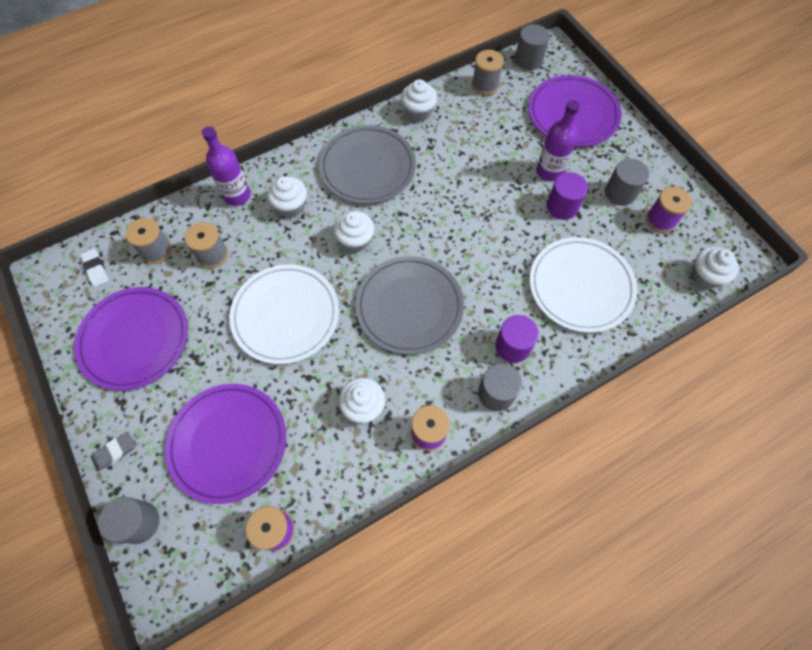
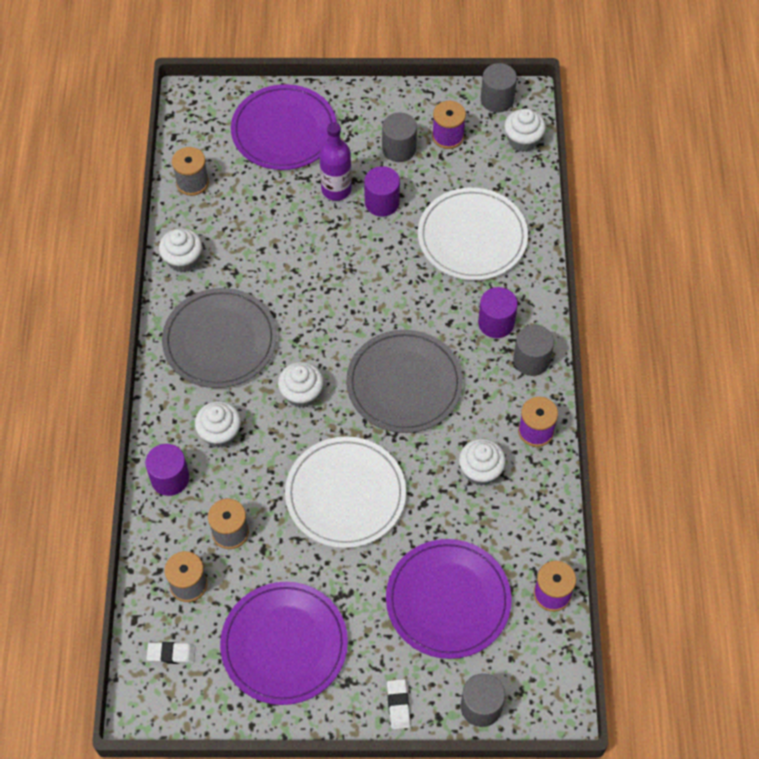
camera: 60 degrees left, 5 degrees down
grey eraser [91,432,135,472] -> white eraser [387,679,410,729]
purple bottle [202,126,251,206] -> purple cylinder [145,444,189,496]
grey cylinder [515,24,550,70] -> grey cylinder moved to [481,63,517,112]

